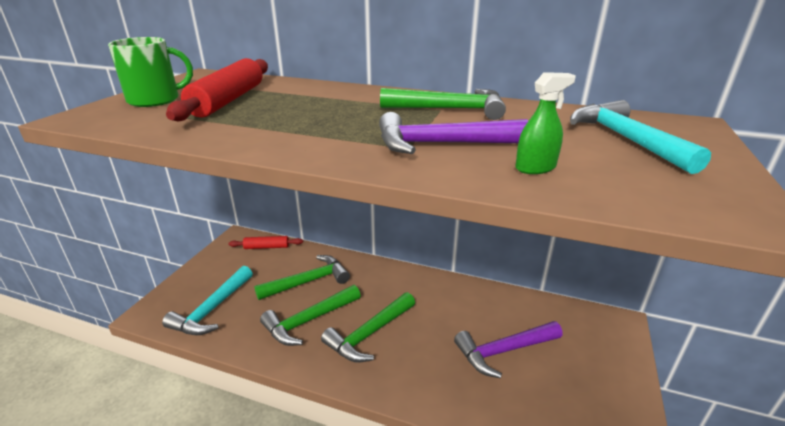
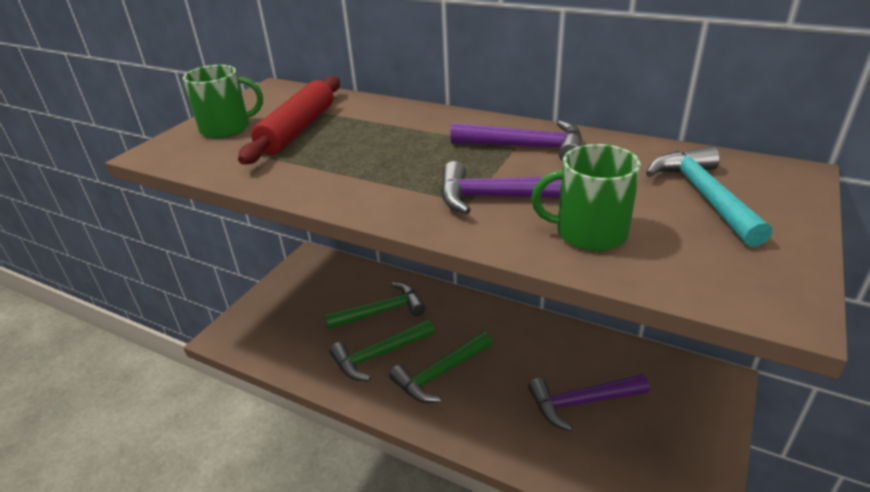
camera: 10 degrees right, 5 degrees up
turquoise hammer [162,266,253,335] -> none
red rolling pin [228,236,303,249] -> none
green hammer [380,88,506,120] -> purple hammer [450,121,582,161]
green spray bottle [515,72,576,174] -> green mug [531,144,641,251]

